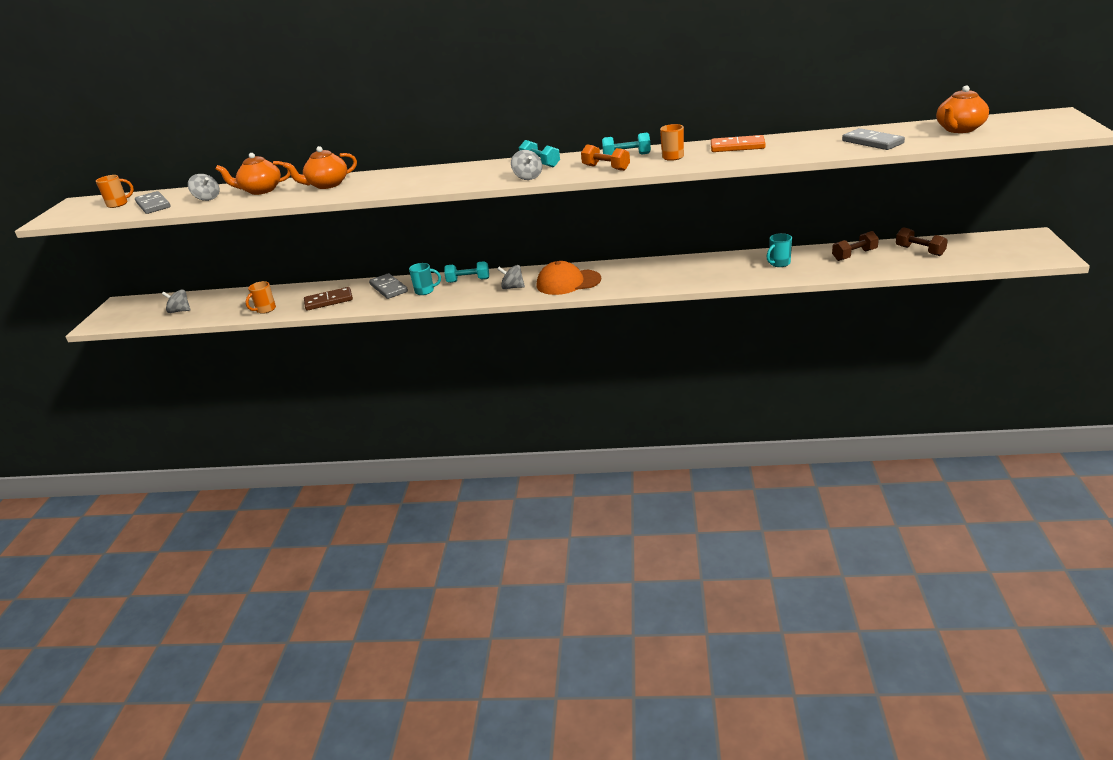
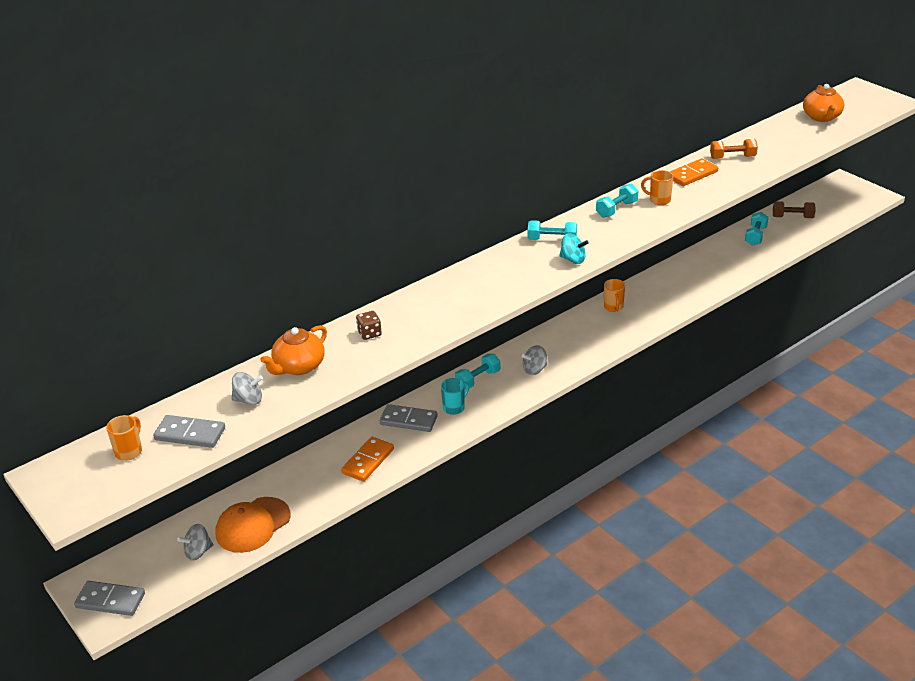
camera: 45 degrees left, 5 degrees up
orange mug [246,281,276,314] -> orange mug moved to [604,279,625,312]
orange teapot [283,146,357,189] -> brown dice [356,311,382,340]
brown domino [304,287,353,311] -> orange domino [341,437,394,482]
grey spinning top [511,150,542,180] -> turquoise spinning top [559,234,588,264]
orange cap [537,261,601,295] -> orange cap moved to [216,497,291,553]
orange dumbbell [581,145,630,171] -> orange dumbbell moved to [710,139,758,159]
turquoise mug [767,233,792,267] -> none
brown dumbbell [832,231,879,261] -> turquoise dumbbell [745,212,768,246]
grey domino [842,128,905,150] -> grey domino moved to [74,581,145,616]

